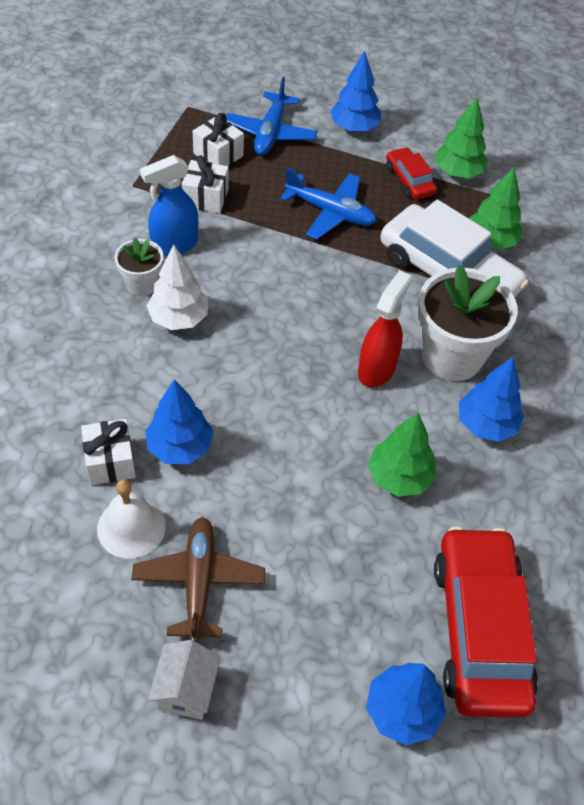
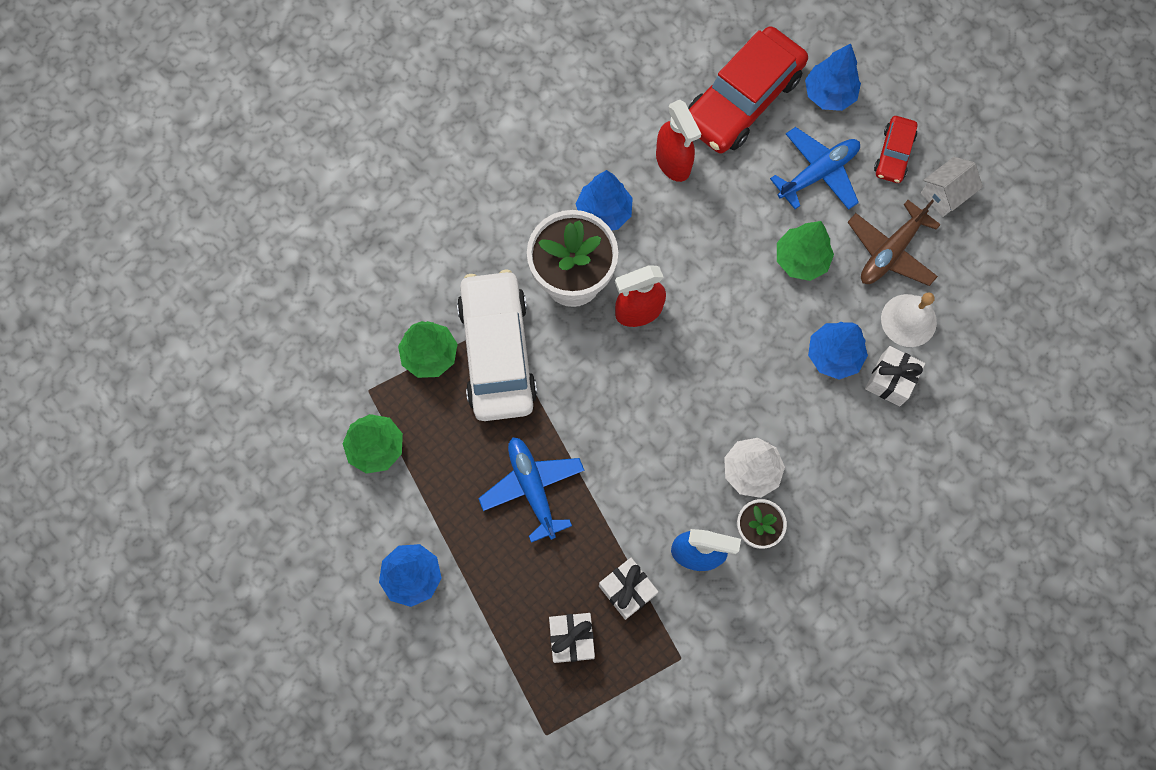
camera: 135 degrees left, 20 degrees up
blue plane [226,77,318,155] -> blue plane moved to [770,127,860,210]
green tree [368,412,436,497] -> green tree moved to [777,221,834,281]
red car [386,147,437,199] -> red car moved to [874,116,917,183]
none -> red spray bottle [656,100,701,182]

